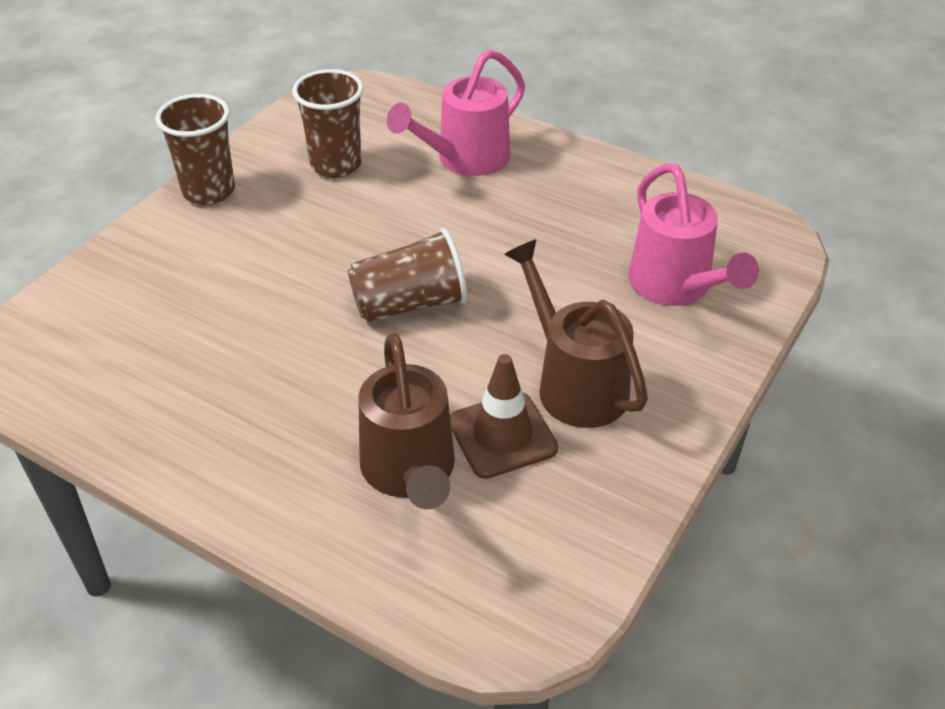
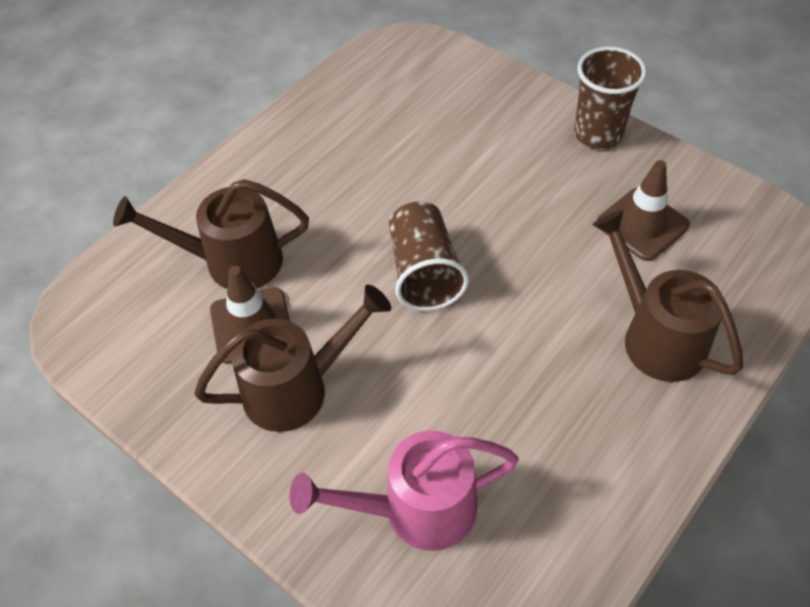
camera: 100 degrees right, 10 degrees up
brown cup [292,69,363,178] -> brown traffic cone [597,160,690,261]
pink watering can [387,49,525,176] -> brown watering can [592,210,743,382]

